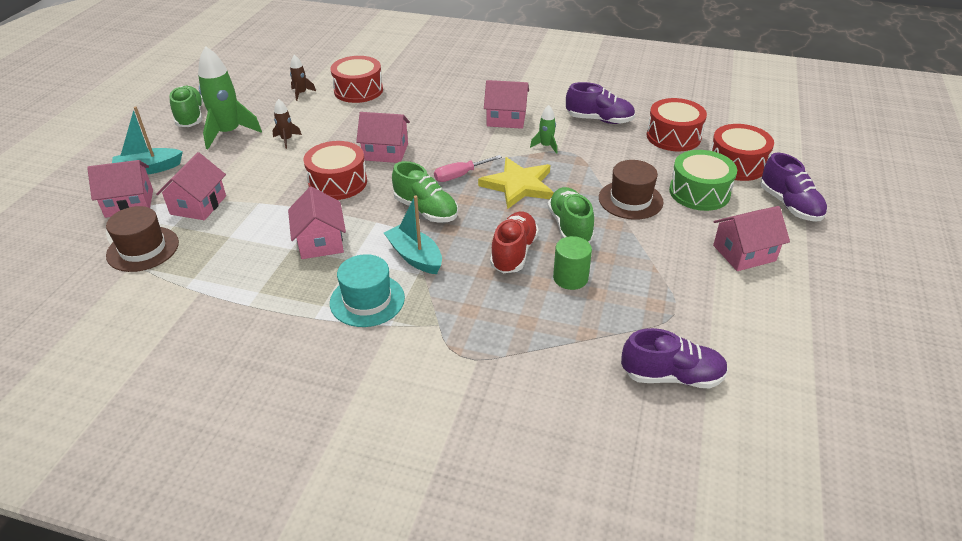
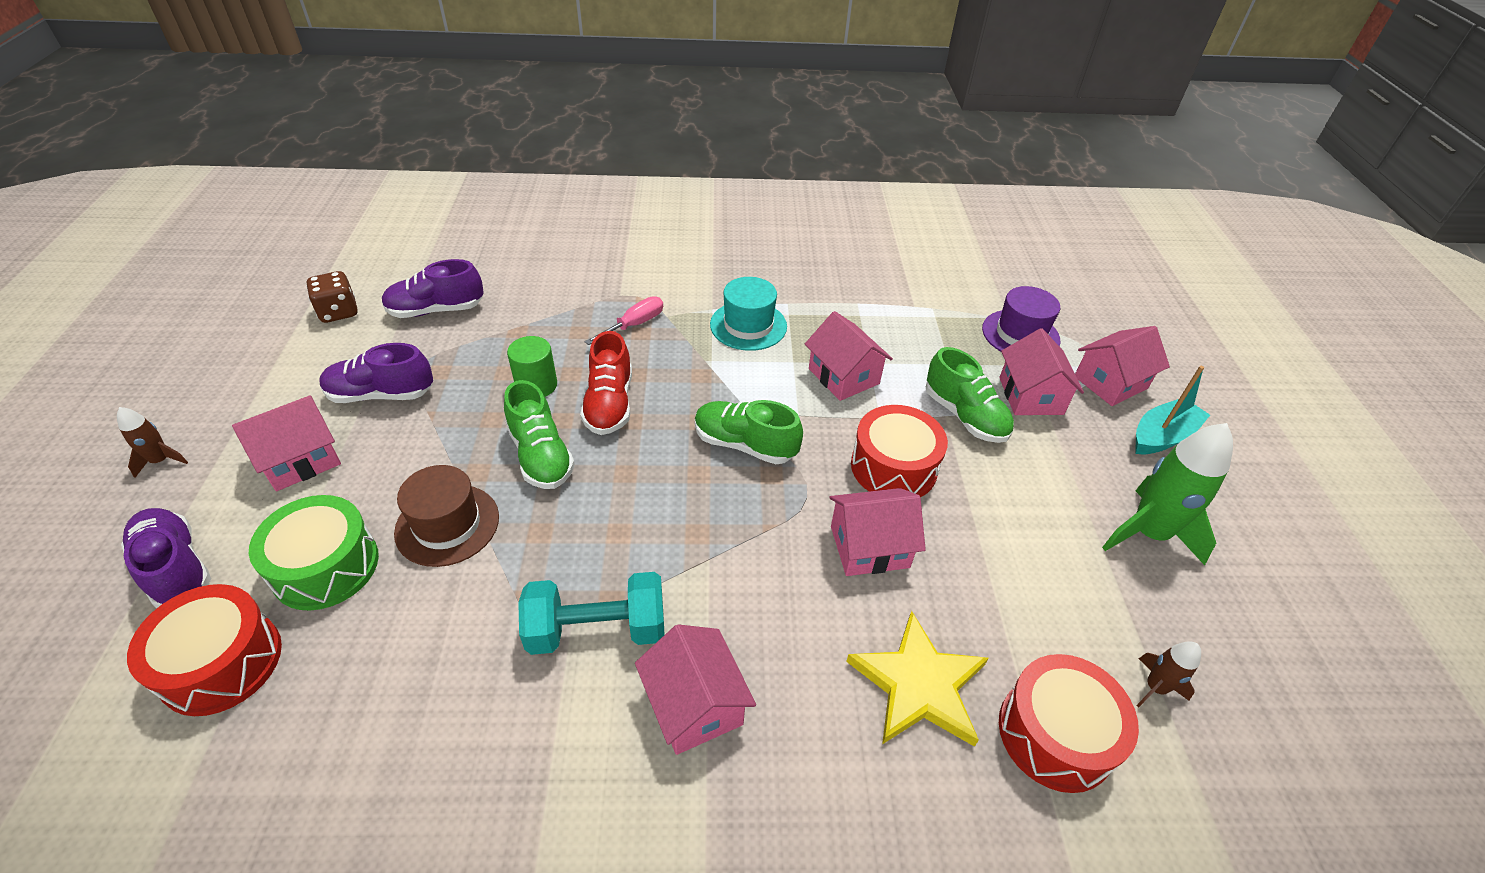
camera: 160 degrees right, 5 degrees up
brown hat [106,206,179,272] -> purple hat [982,286,1060,352]
green shoe [169,86,203,127] -> green shoe moved to [926,347,1014,443]
brown rocket [272,99,302,149] -> brown rocket moved to [117,407,188,478]
turquoise boat [384,196,442,274] -> none
pink screwdriver [434,155,502,182] -> pink screwdriver moved to [585,296,663,345]
yellow star [478,157,554,209] -> yellow star moved to [846,611,989,747]
pink house [484,80,529,129] -> pink house turned 75 degrees clockwise [635,624,756,755]
green rocket [530,105,557,154] -> turquoise dumbbell [518,572,665,655]
purple shoe [566,82,635,124] -> purple shoe moved to [319,343,433,403]
red drum [647,98,707,151] -> none
none -> brown dice [306,271,358,323]

